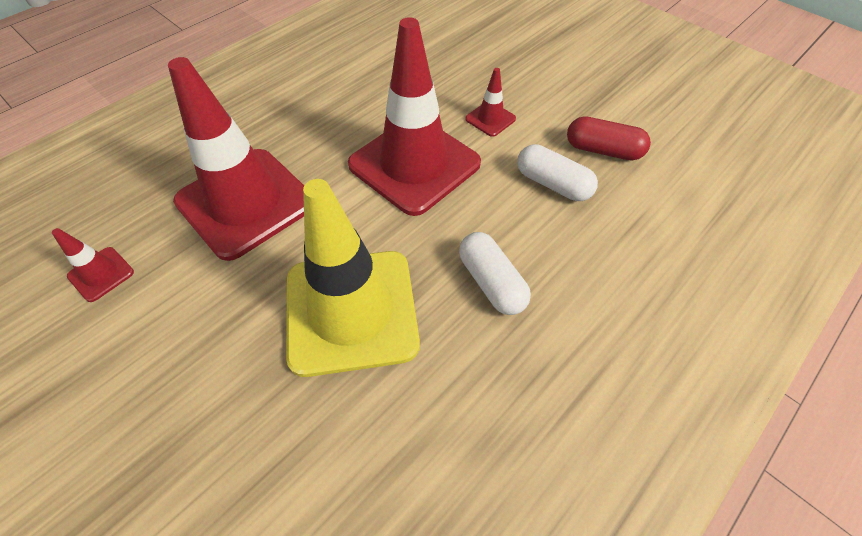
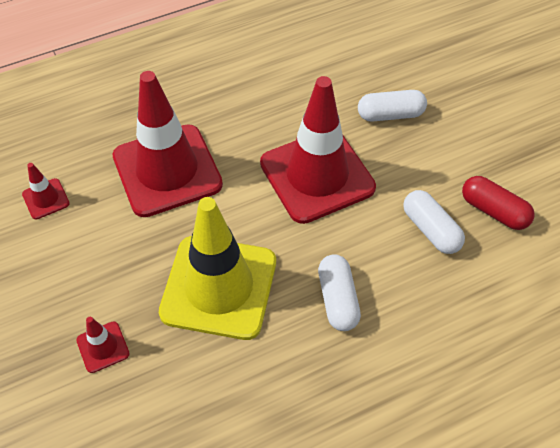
camera: 20 degrees right, 0 degrees up
red traffic cone [465,68,516,137] -> red traffic cone moved to [76,317,130,373]
none -> white capsule [358,90,427,122]

